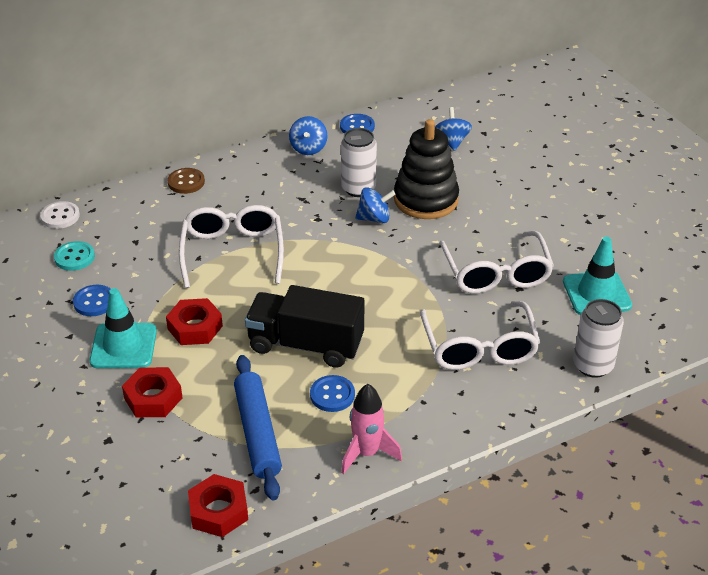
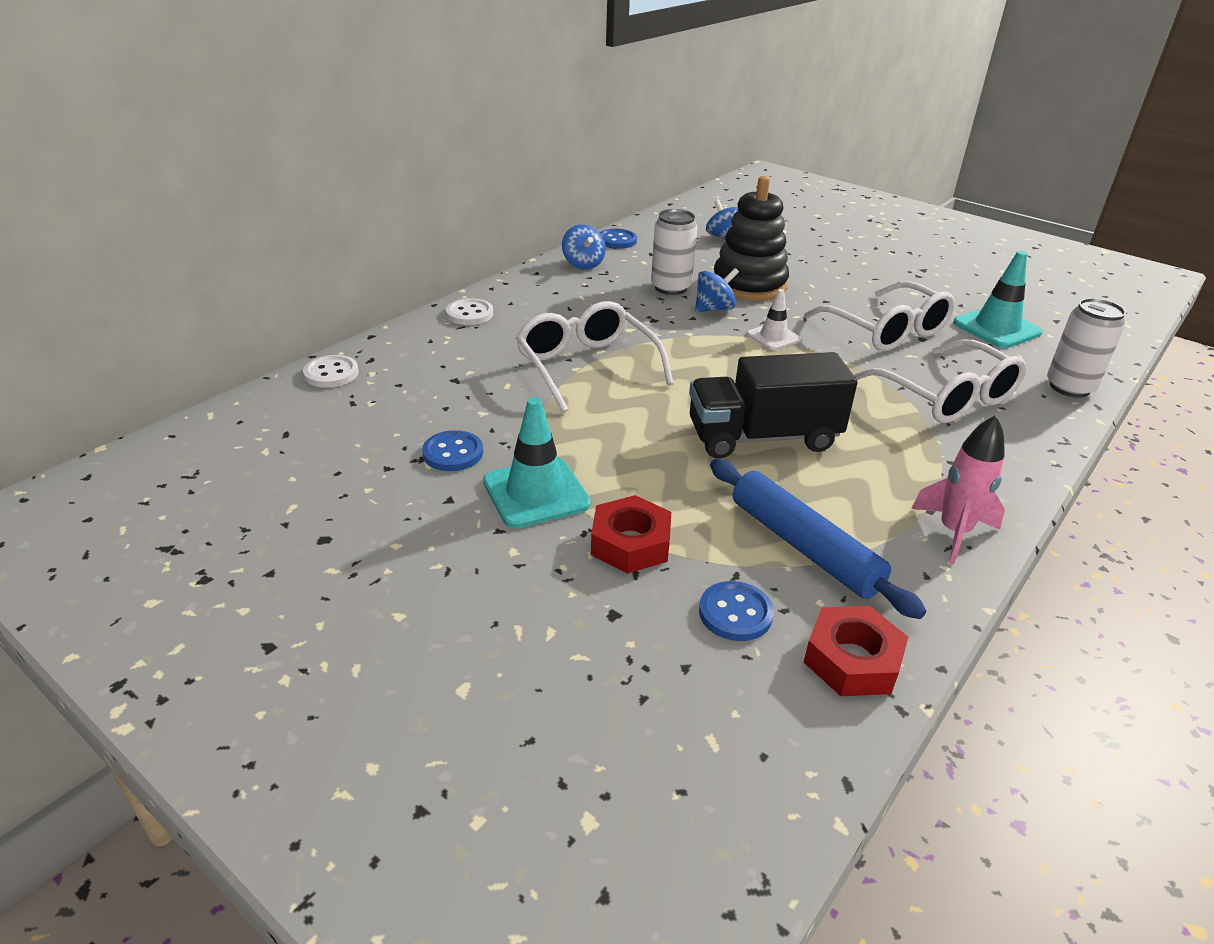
camera: 25 degrees left, 5 degrees down
turquoise button [54,241,95,271] -> none
red nut [166,298,223,345] -> none
brown button [167,168,205,194] -> white button [446,298,493,325]
blue button [310,375,355,412] -> blue button moved to [699,581,774,641]
none -> white traffic cone [747,289,801,350]

